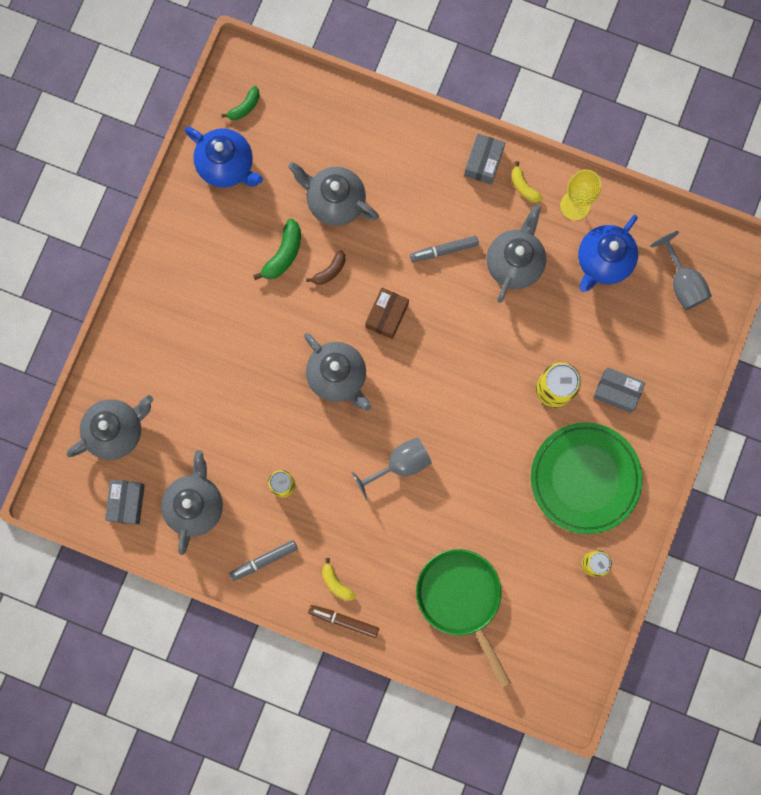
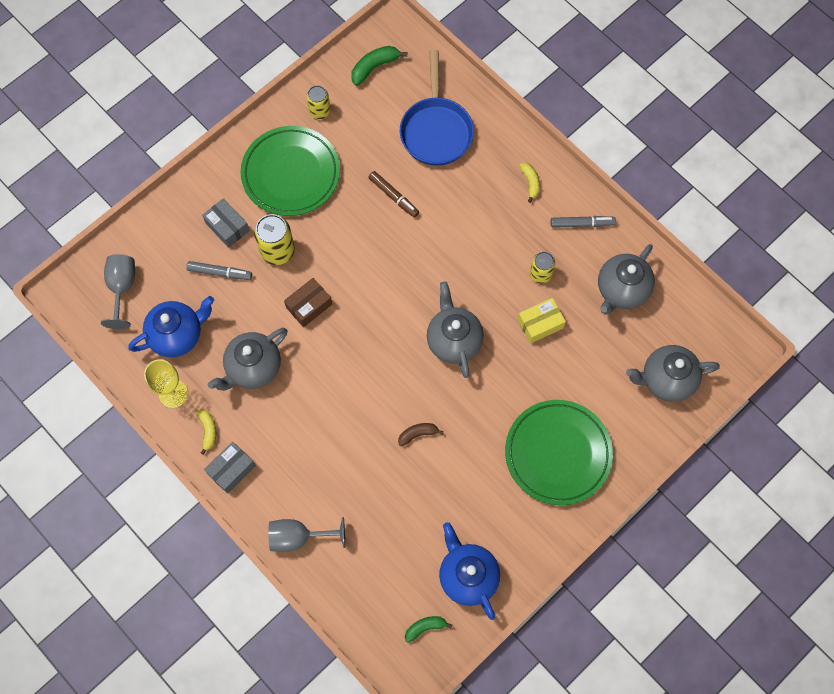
camera: 155 degrees left, 10 degrees down
grey box [105,479,145,525] -> none
green banana [253,219,301,280] -> green banana moved to [351,46,407,86]
grey teapot [288,162,379,226] -> none
brown marker [308,605,379,638] -> brown marker moved to [368,171,419,218]
grey goblet [352,437,432,499] -> grey goblet moved to [268,517,345,552]
brown box [365,288,409,339] -> brown box moved to [284,278,332,327]
grey marker [410,236,479,262] -> grey marker moved to [186,261,252,280]
green pan [416,549,511,688] -> blue pan [400,50,474,166]
none -> green plate [505,400,613,505]
none -> yellow box [518,298,566,344]

